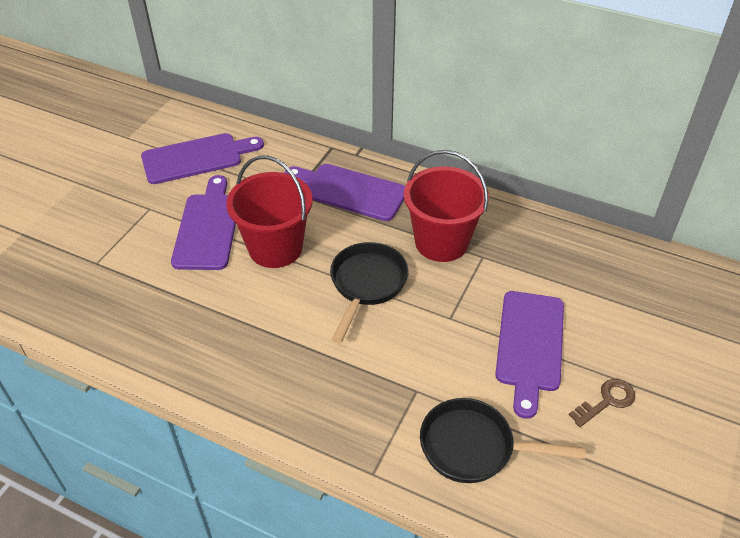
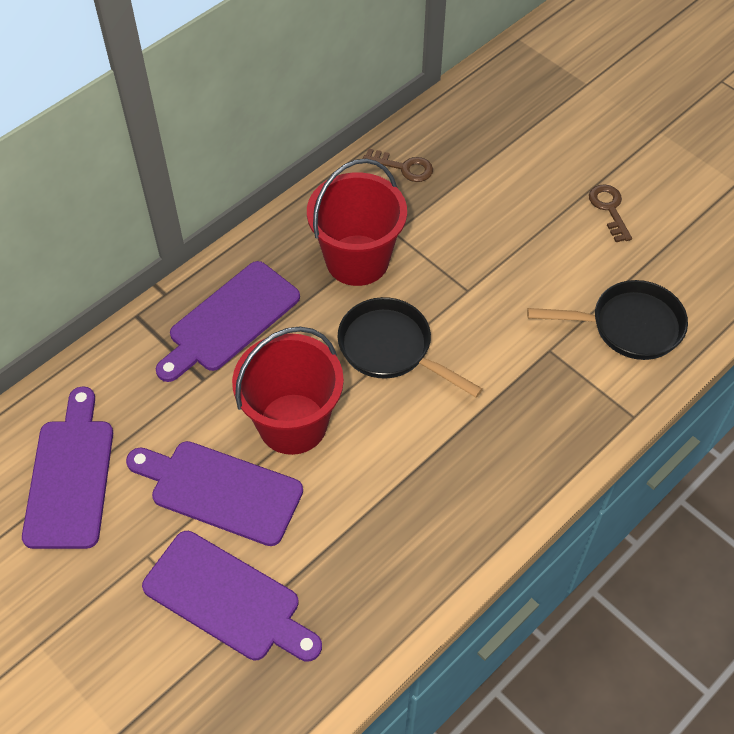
camera: 70 degrees left, 10 degrees up
black pan [420,398,585,483] -> black pan turned 120 degrees counterclockwise [527,280,688,360]
purple cutting board [495,291,564,419] -> purple cutting board moved to [142,531,322,662]
none -> brown key [363,148,433,182]

